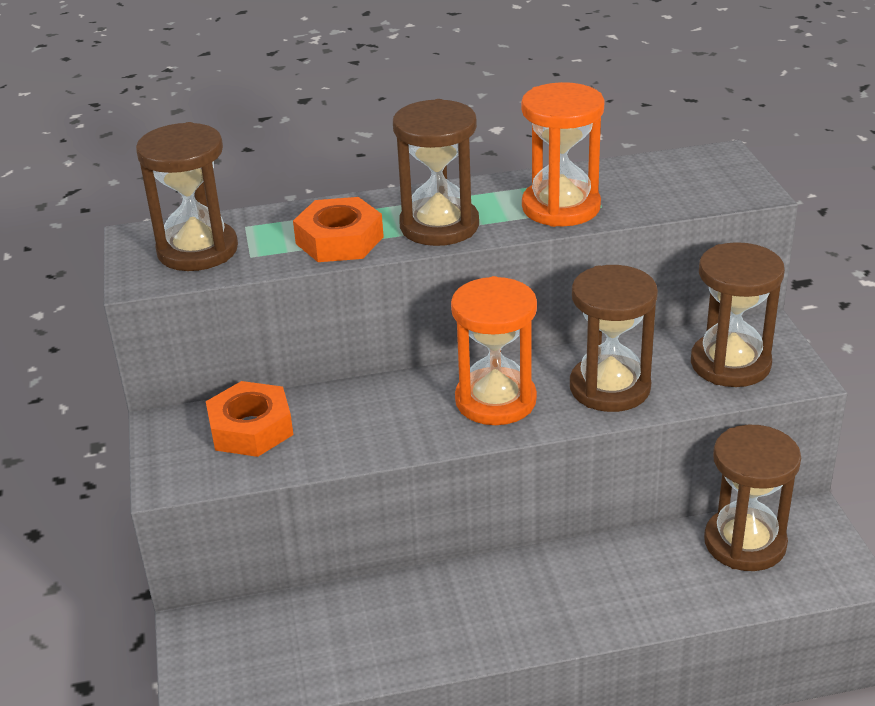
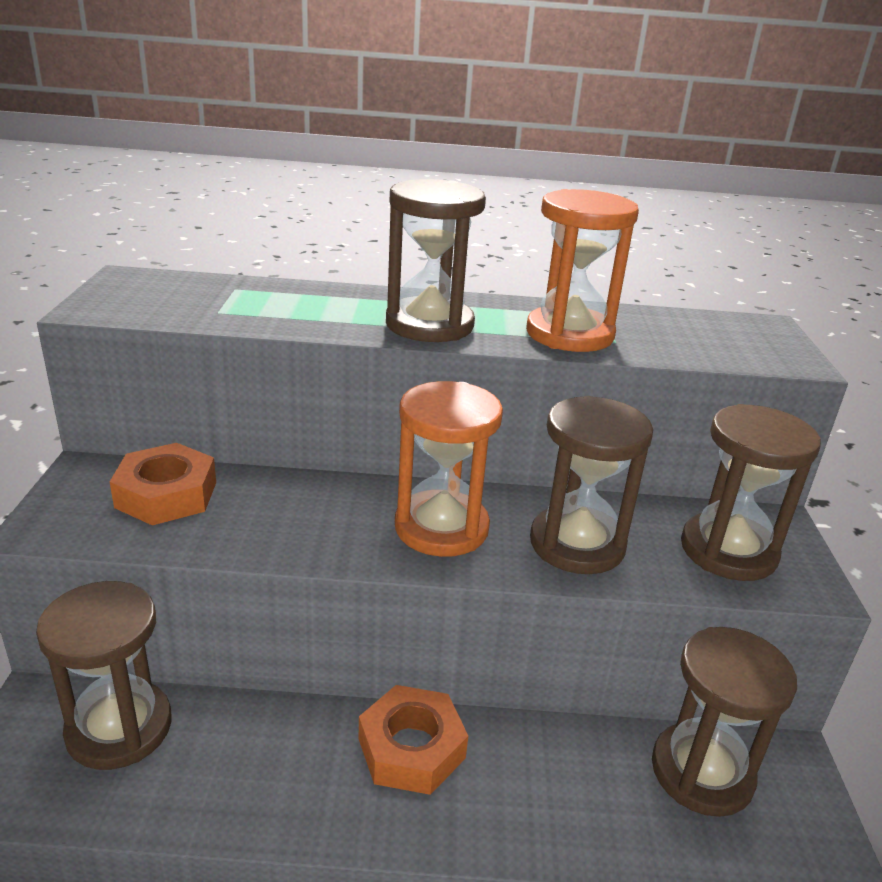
camera: 10 degrees right, 5 degrees down
brown hourglass [136,122,238,271] -> brown hourglass moved to [36,581,172,770]
orange nut [293,197,384,262] -> orange nut moved to [359,685,468,795]

